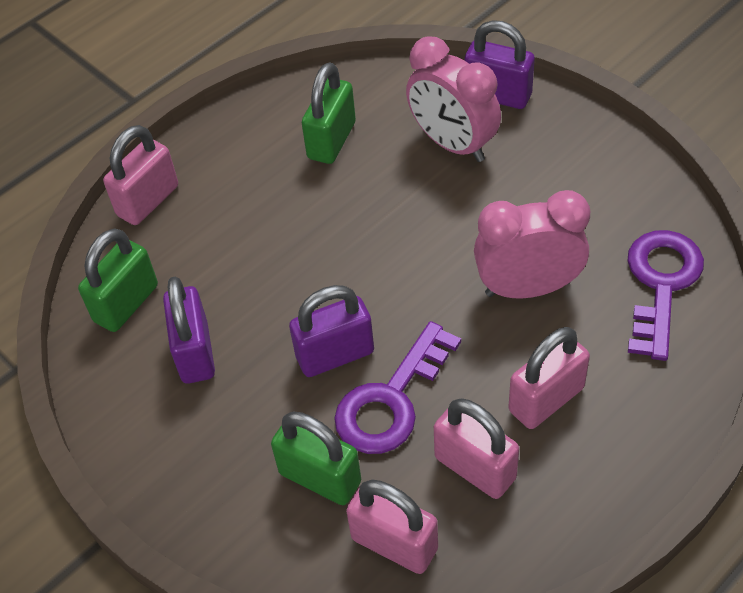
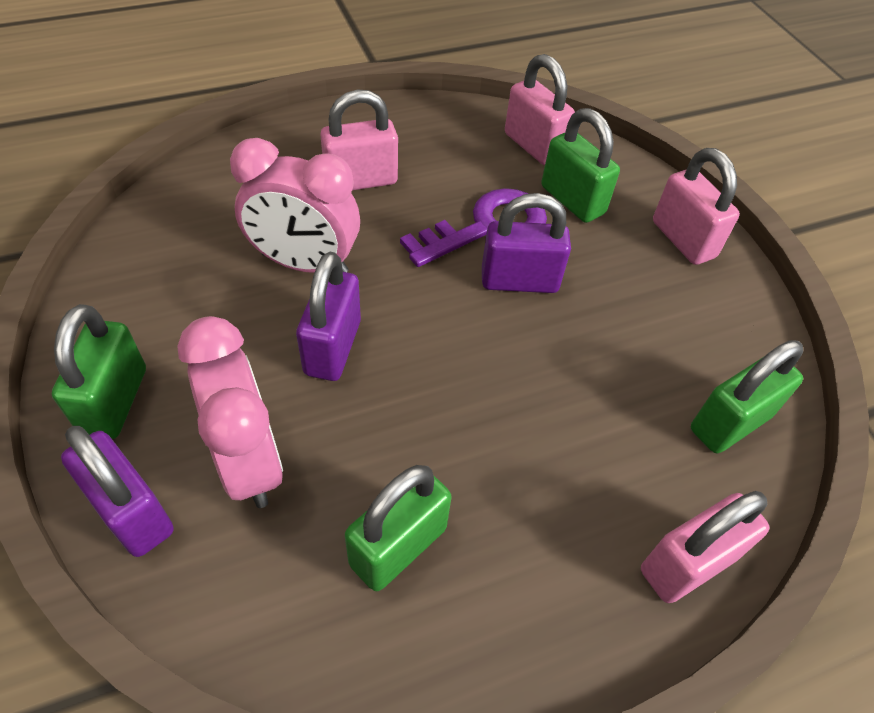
camera: 165 degrees left, 0 degrees up
purple padlock [163,277,215,384] -> purple padlock moved to [296,252,361,381]
pink padlock [434,398,519,499] -> pink padlock moved to [653,148,740,265]
purple key [627,230,704,361] -> none
none -> green padlock [52,304,146,439]

